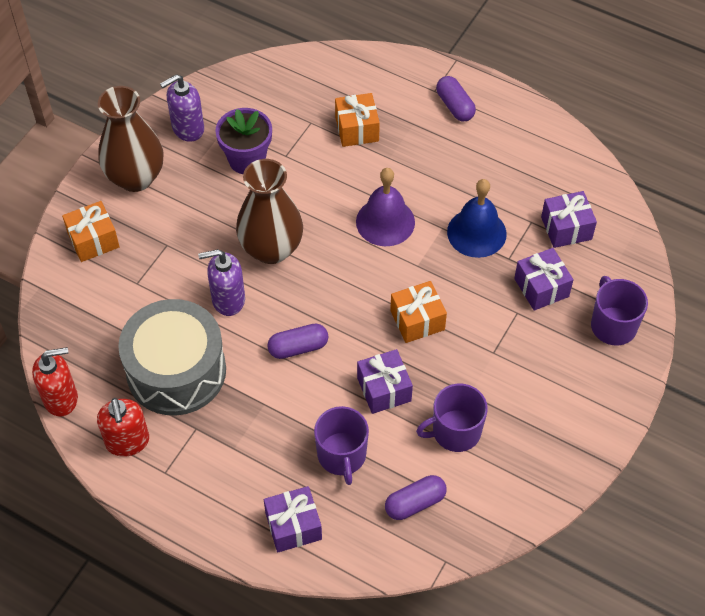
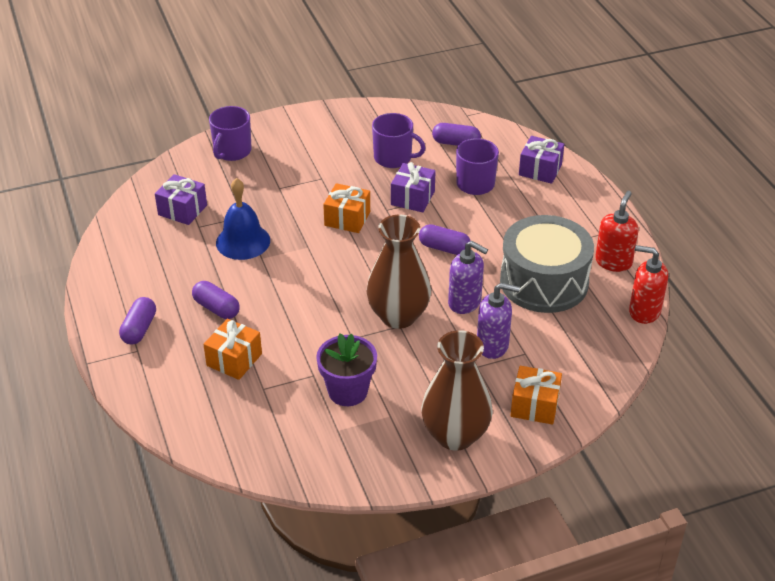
camera: 140 degrees left, 15 degrees down
purple soap dispenser [160,74,204,142] -> purple soap dispenser moved to [477,283,520,359]
purple bell [356,168,415,246] -> none
purple gift [514,248,574,311] -> none
none -> purple capsule [192,281,240,319]

